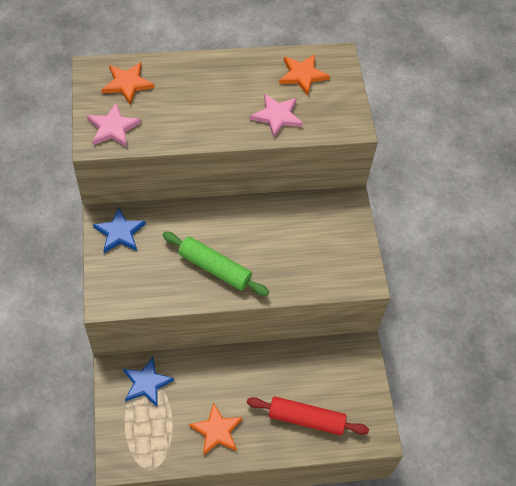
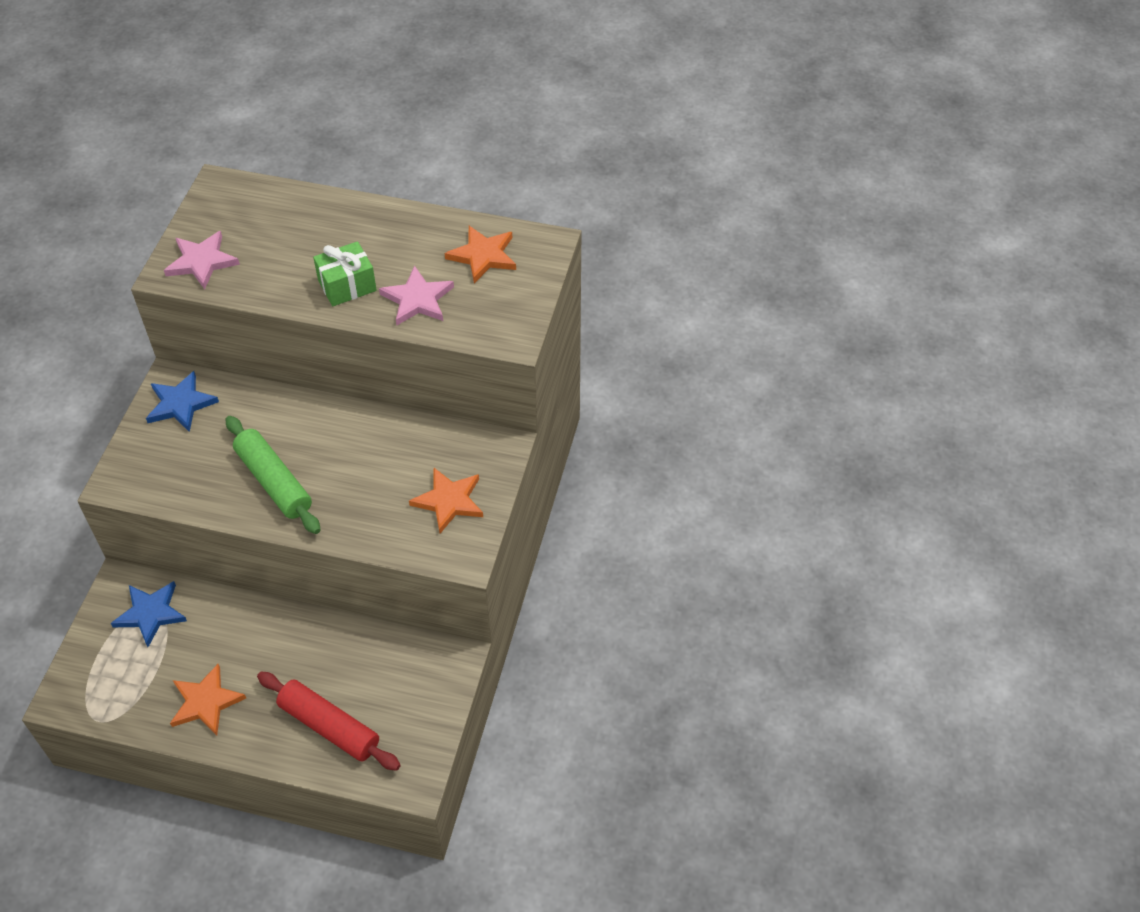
camera: 25 degrees right, 5 degrees down
orange star [101,62,155,105] -> orange star moved to [409,468,483,533]
none -> green gift [313,241,377,306]

